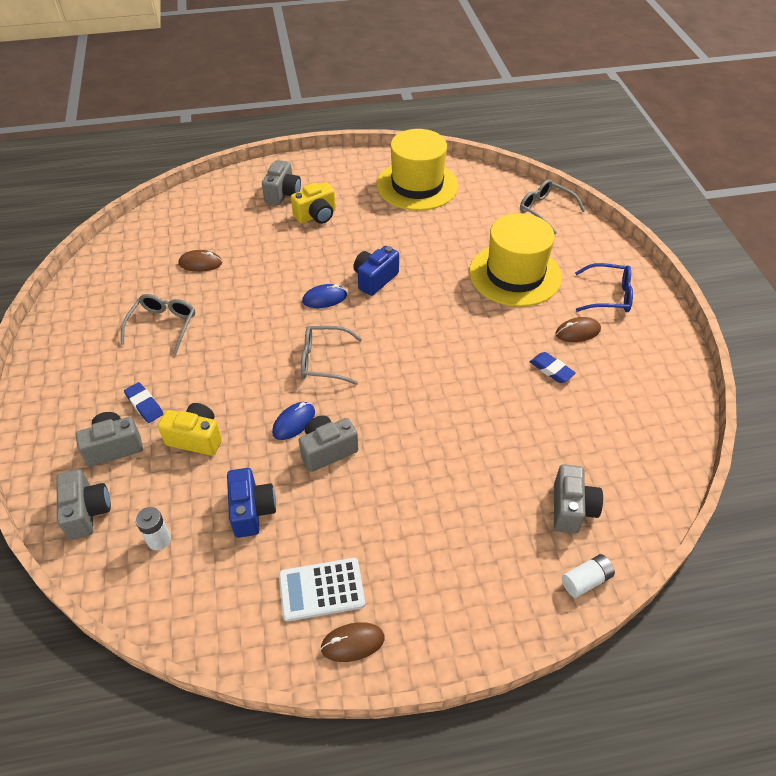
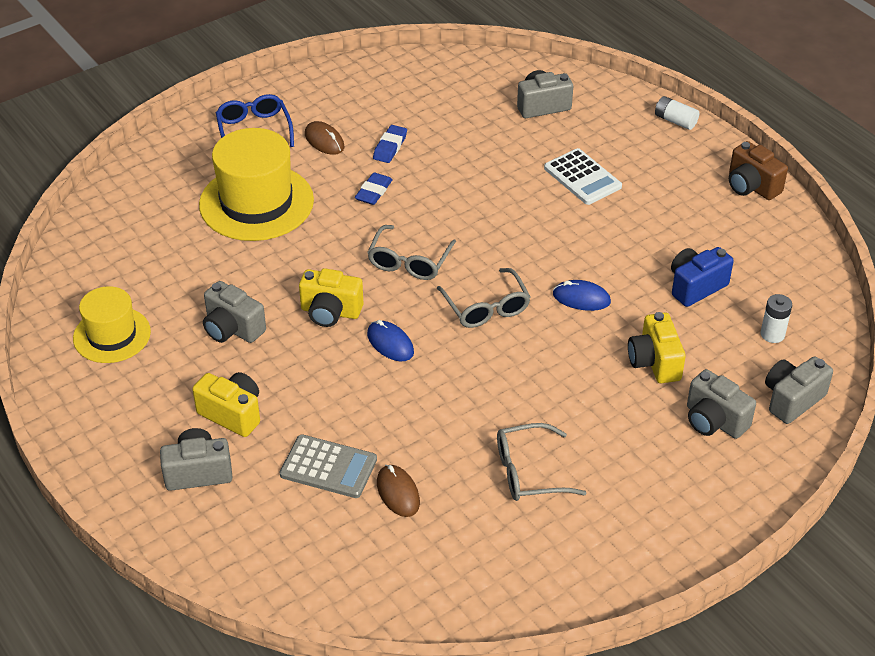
camera: 115 degrees left, 5 degrees down
blue eraser [124,382,163,423] -> blue eraser moved to [355,173,393,205]
white calculator [279,558,365,622] -> white calculator moved to [544,148,622,205]
grey camera [298,415,358,472] -> grey camera moved to [203,281,266,343]
brown mouse [320,622,385,662] -> brown camera [729,141,788,200]
blue camera [354,246,399,296] -> yellow camera [299,268,363,327]
yellow hat [377,129,458,211] -> yellow hat [73,286,151,363], size x0.62
grey glasses [520,179,585,234] -> grey glasses moved to [367,225,456,280]
white battery [562,554,615,598] -> white battery moved to [655,96,699,130]
none -> grey calculator [280,435,377,498]

